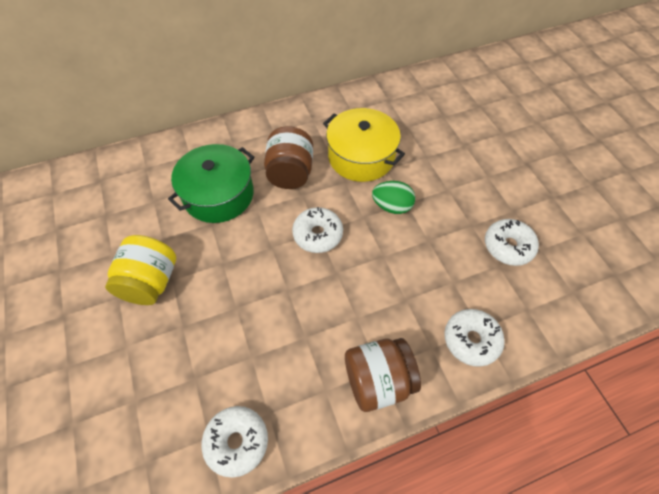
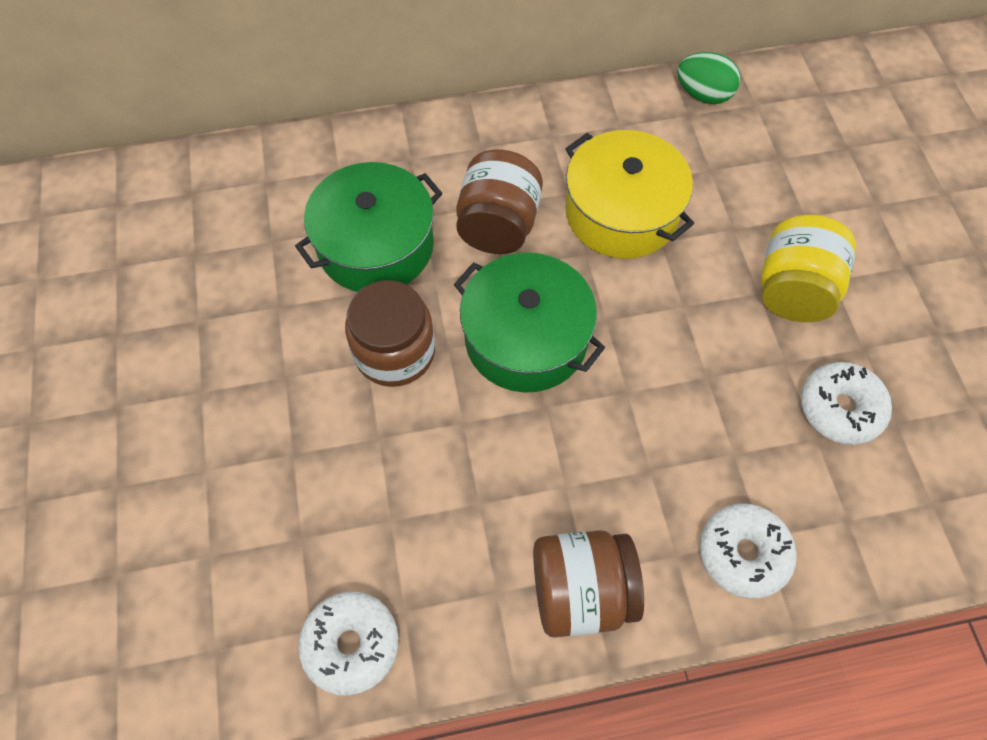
camera: 10 degrees right, 5 degrees up
yellow jar [105,235,176,305] -> yellow jar moved to [761,215,856,322]
white donut [292,207,343,253] -> green pot [454,253,605,392]
green egg [372,181,415,214] -> green egg moved to [677,52,740,104]
none -> brown jar [345,280,435,387]

